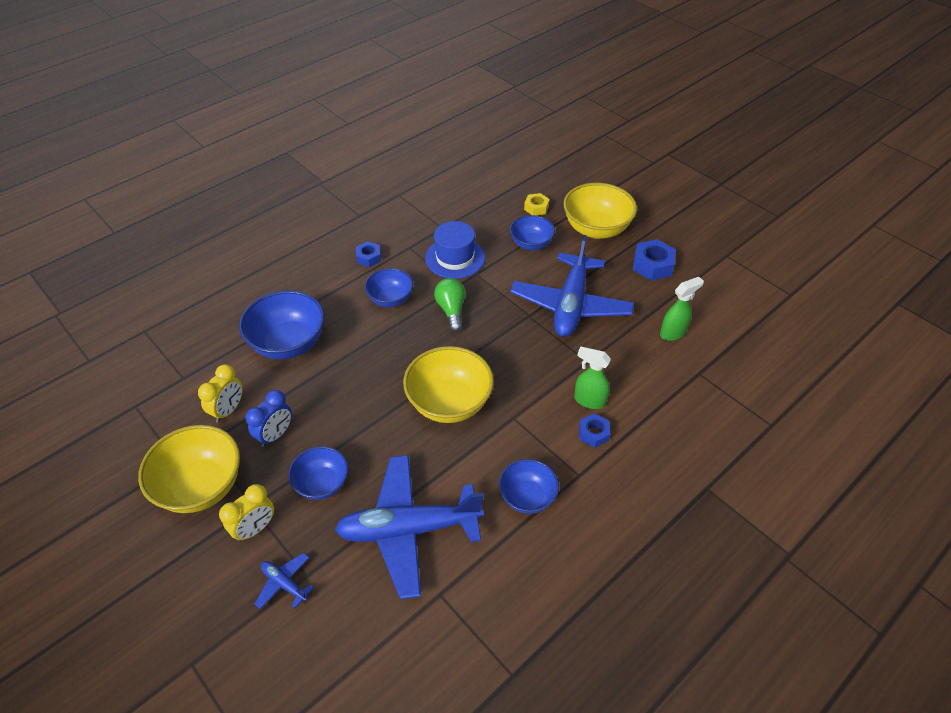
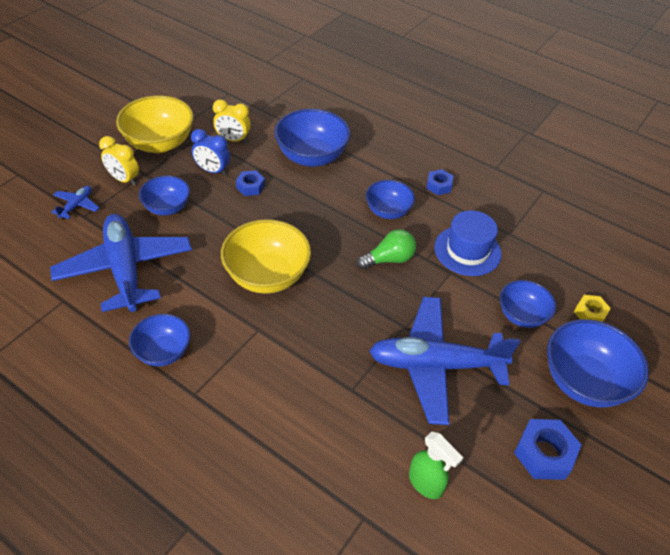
camera: 75 degrees right, 0 degrees up
yellow bowl [563,183,637,239] -> blue bowl [547,319,649,407]
green spray bottle [574,346,611,409] -> none
blue nut [579,413,610,448] -> blue nut moved to [236,171,265,196]

